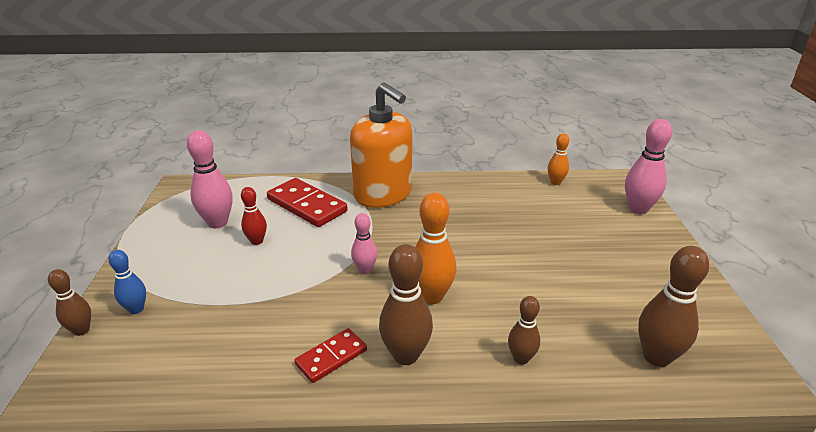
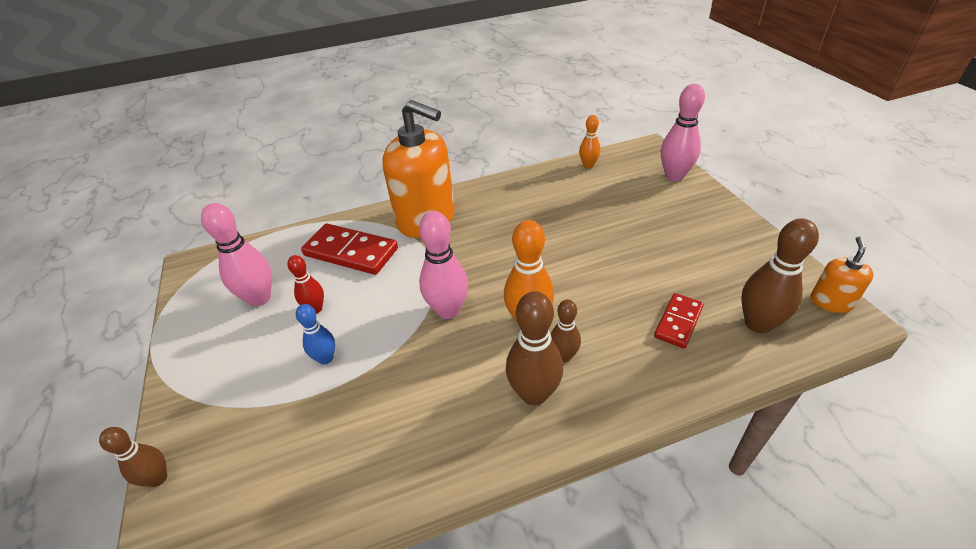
camera: 15 degrees left, 10 degrees up
blue bowling pin [108,250,146,314] -> blue bowling pin moved to [296,304,335,365]
red domino [294,328,367,383] -> red domino moved to [654,293,704,349]
pink bowling pin [351,213,377,274] -> pink bowling pin [419,211,468,319], size x1.68
brown bowling pin [508,296,540,365] -> brown bowling pin moved to [551,299,581,362]
none -> orange soap dispenser [811,237,874,313]

